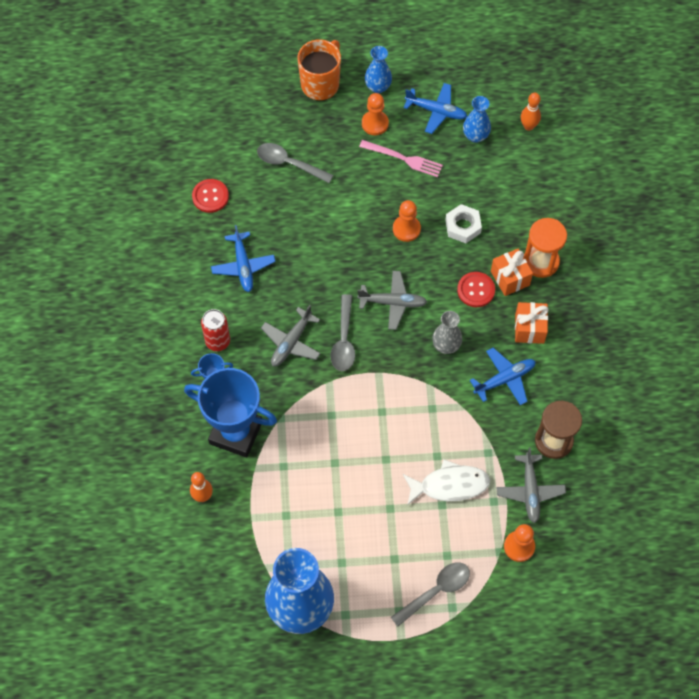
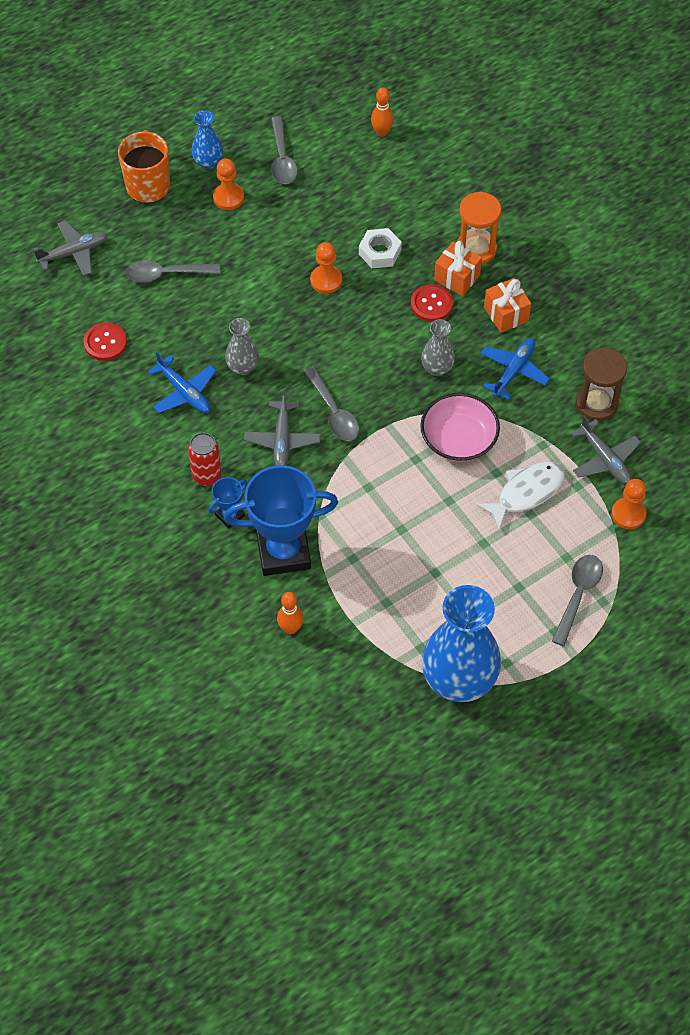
camera: 30 degrees left, 5 degrees down
grey plane [357,271,427,330] -> grey plane moved to [34,220,108,276]
pink fork [359,140,443,177] -> none
blue plane [404,83,467,134] -> grey spoon [271,116,298,184]
blue vase [463,96,491,143] -> none
none -> grey vase [225,318,259,375]
none -> pink bowl [420,393,500,462]

